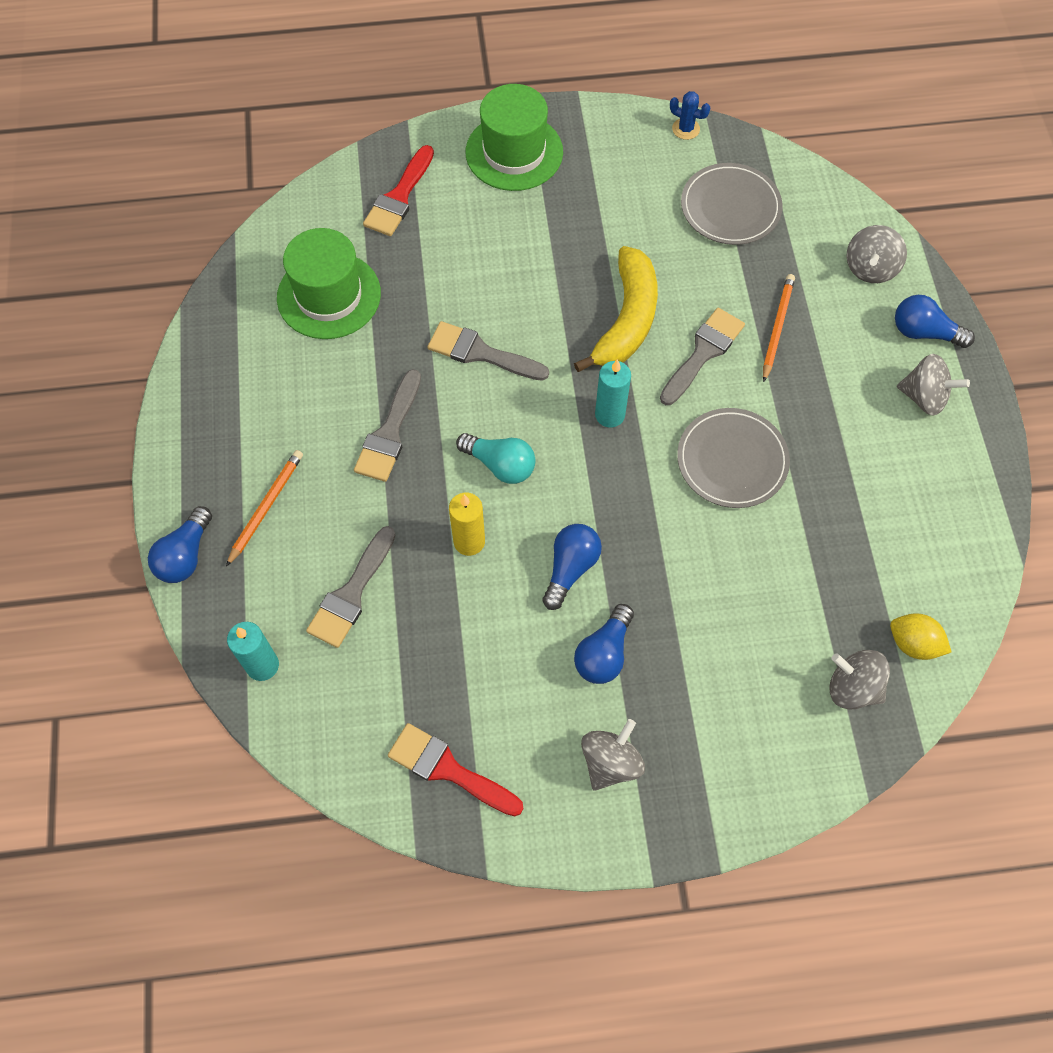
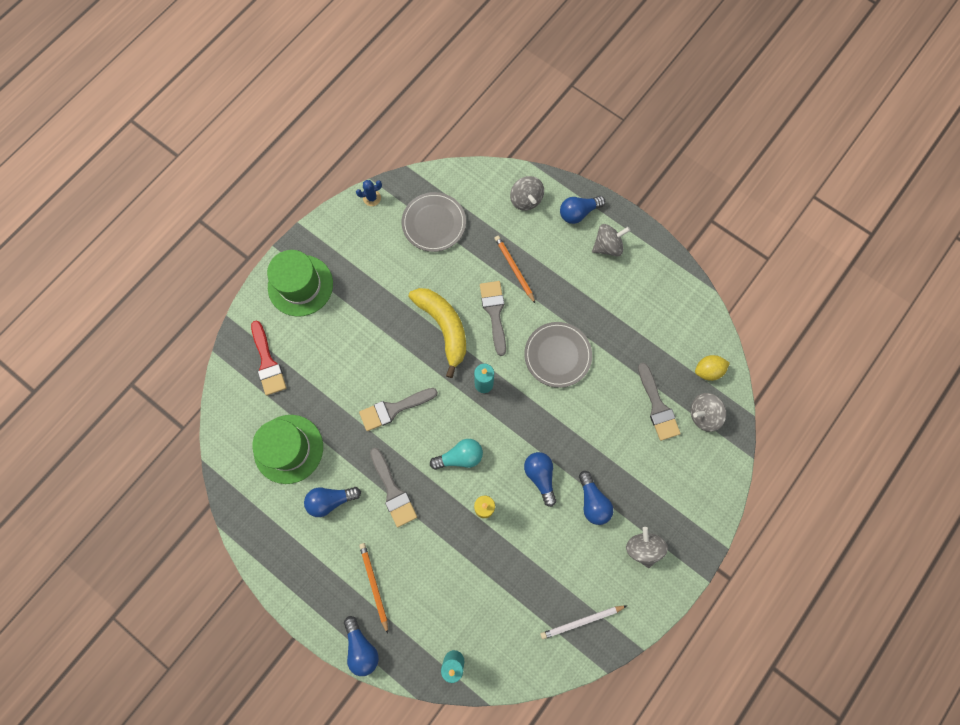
camera: 45 degrees left, 10 degrees up
grey brush [306,526,395,648] -> grey brush moved to [638,363,681,441]
red brush [388,723,523,816] -> white pencil [540,606,627,639]
none -> blue light bulb [304,487,361,517]

